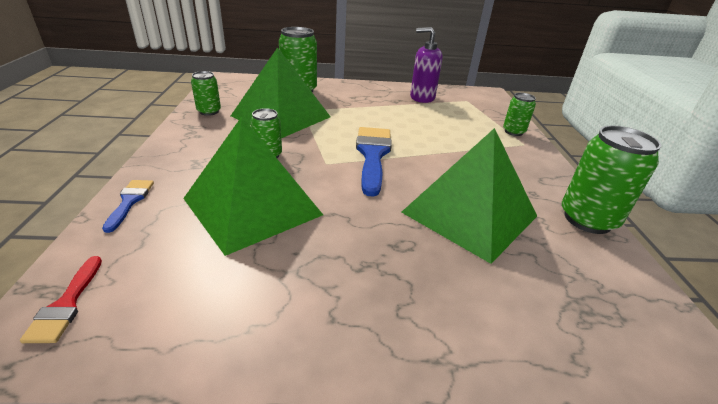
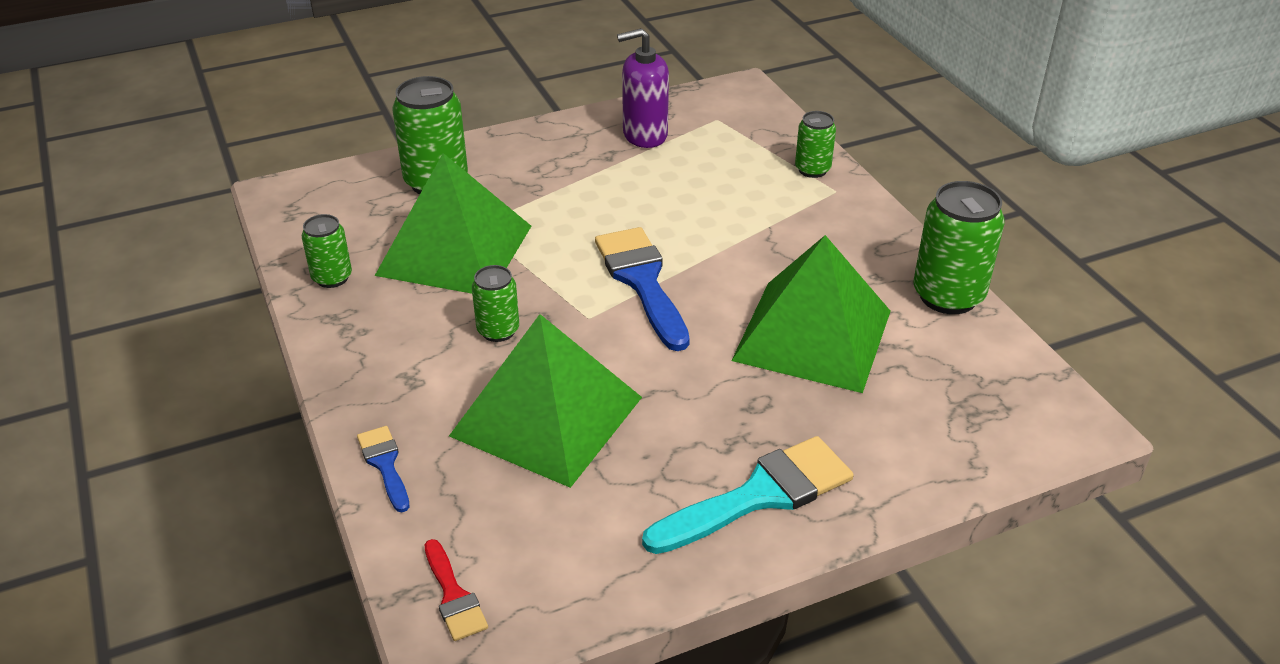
camera: 20 degrees left, 5 degrees up
none -> turquoise brush [642,436,854,554]

